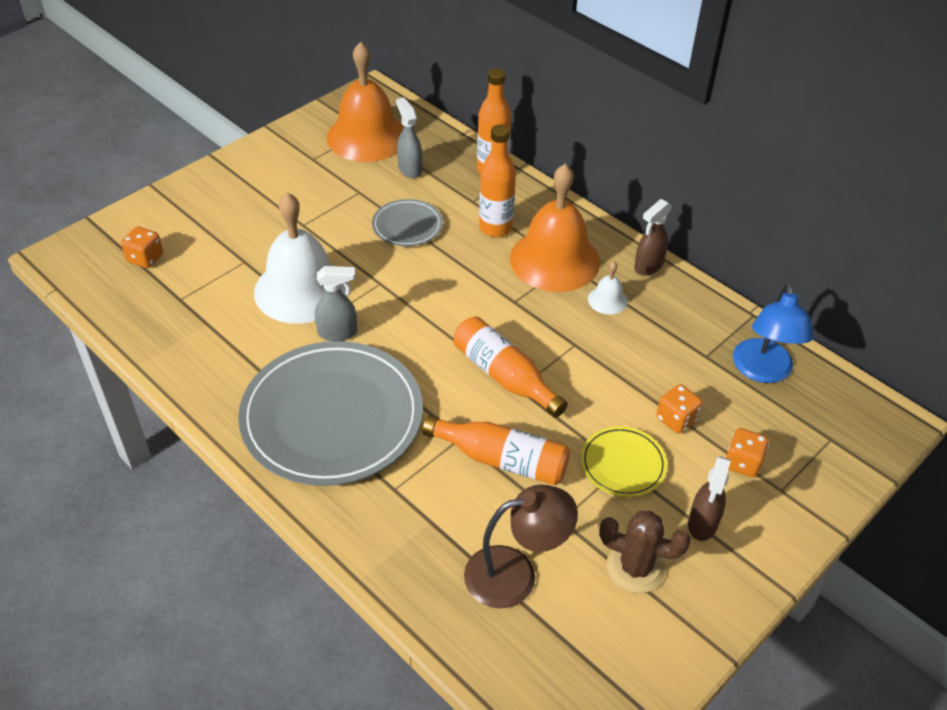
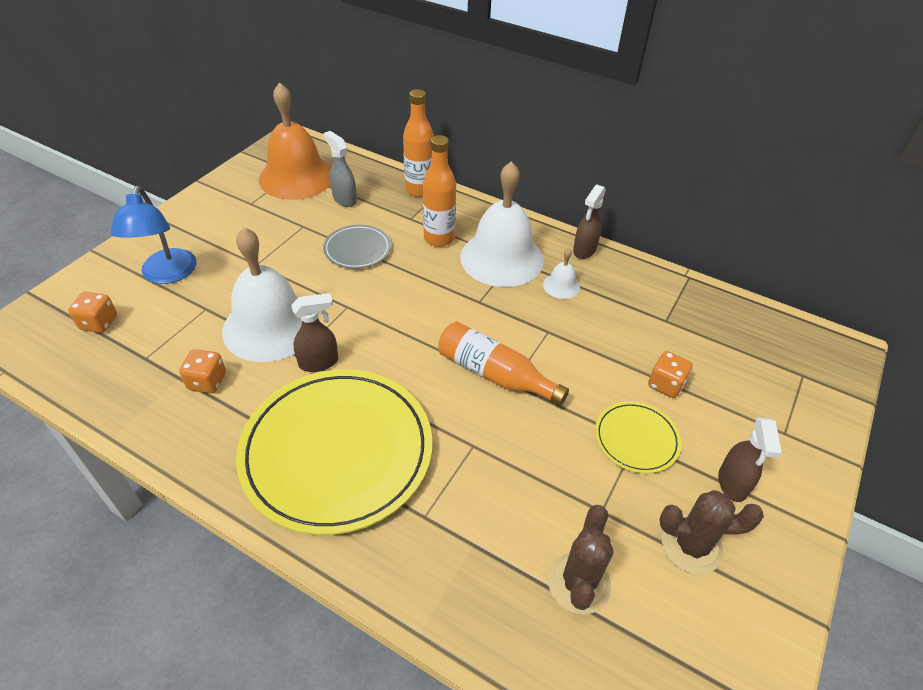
camera: 15 degrees left, 0 degrees up
grey plate [238,341,423,486] -> yellow plate [236,369,432,535]
grey spray bottle [315,266,357,341] -> brown spray bottle [291,293,338,372]
orange bottle [422,415,570,485] -> none
brown lamp [464,484,578,608] -> brown cactus [548,505,613,614]
orange bell [510,164,600,292] -> white bell [460,161,544,287]
orange dice [725,428,769,478] -> orange dice moved to [179,349,226,393]
blue lamp [733,283,814,383] -> blue lamp moved to [110,186,197,284]

